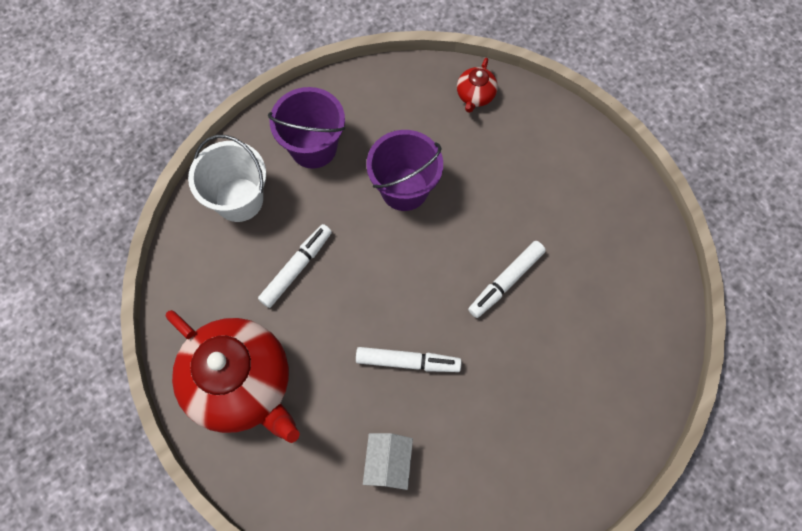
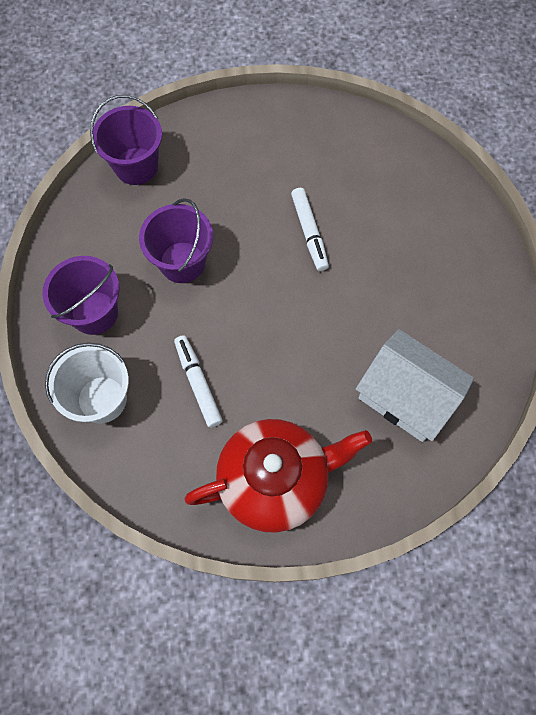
camera: 60 degrees left, 0 degrees up
white marker [356,347,462,372] -> none
white house [363,433,413,490] -> white house [356,329,474,442], size x1.92
red teapot [457,58,498,113] -> purple bucket [90,95,162,185]

